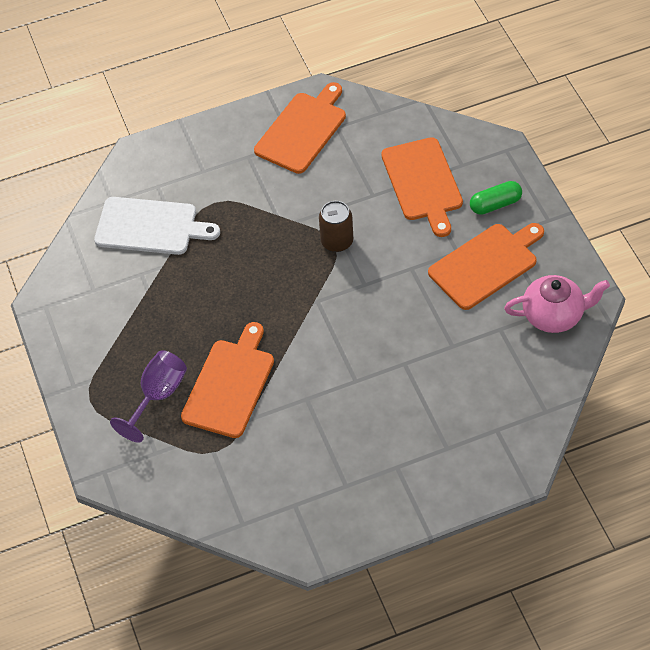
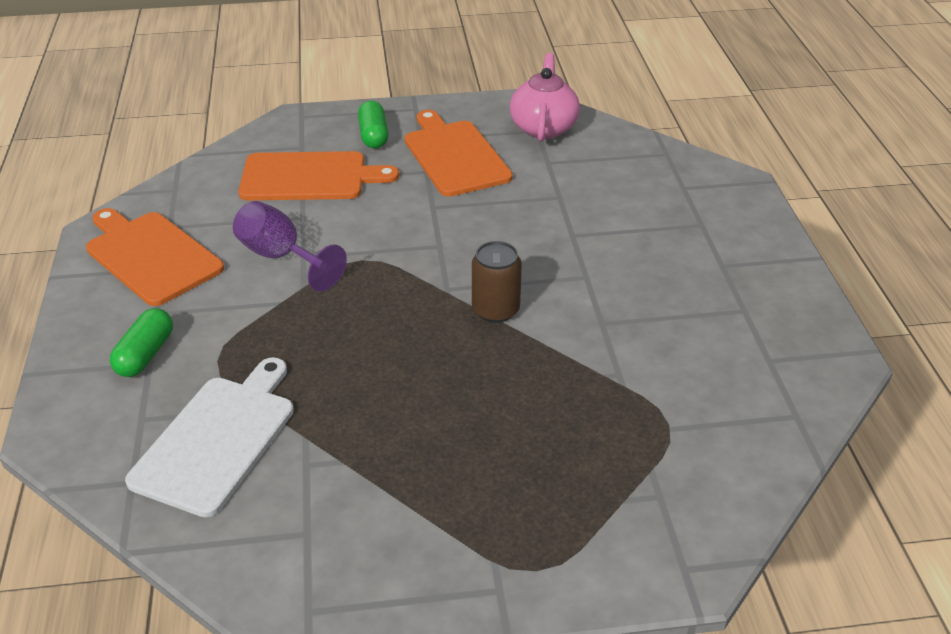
camera: 80 degrees left, 15 degrees down
purple goblet [110,350,187,442] -> purple goblet moved to [233,201,347,291]
orange cutting board [181,322,274,438] -> none
brown can [319,201,353,252] -> brown can moved to [472,241,522,323]
none -> green capsule [110,308,173,377]

